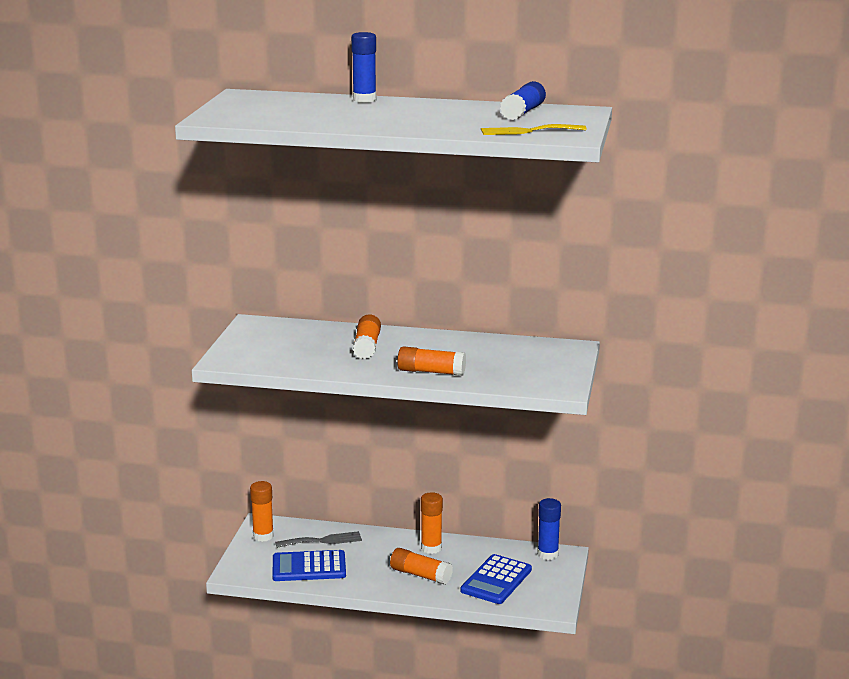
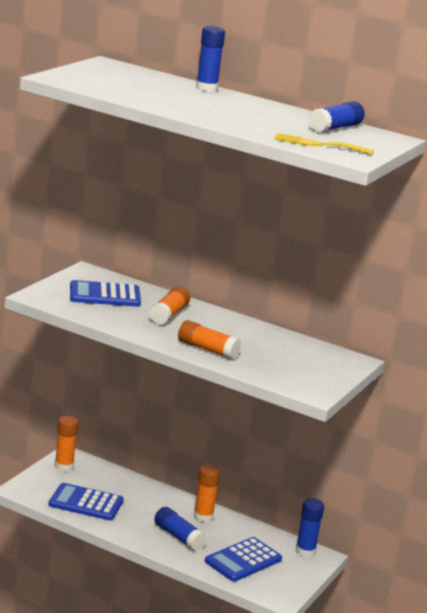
camera: 15 degrees right, 0 degrees up
grey fork [275,531,362,548] -> none
orange glue stick [390,548,453,585] -> blue glue stick [154,507,207,551]
none -> blue calculator [70,280,141,307]

